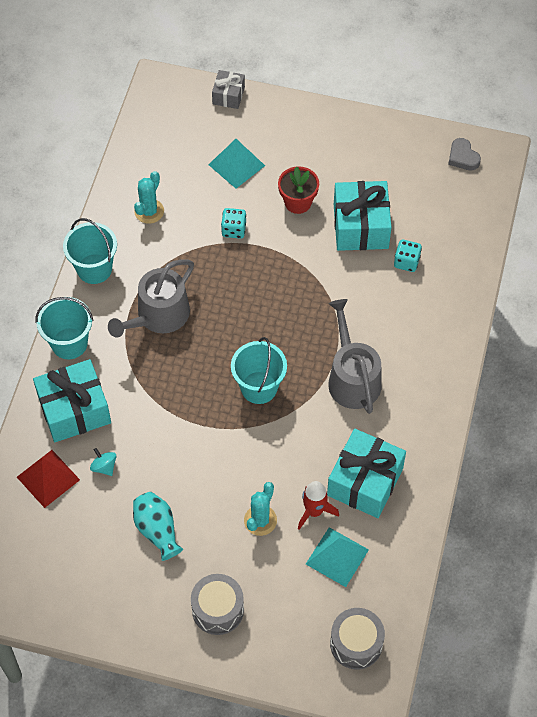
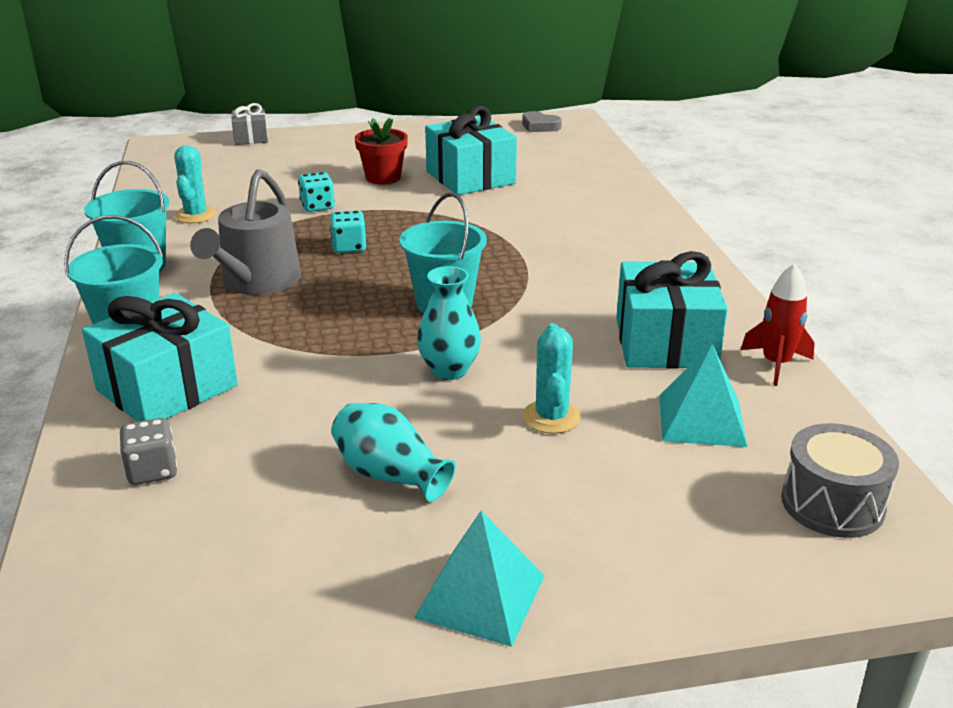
camera: 25 degrees left, 30 degrees down
red pyramid [17,450,80,508] -> grey dice [120,418,177,485]
turquoise spinning top [90,448,116,476] -> none
grey drum [191,574,244,635] -> none
turquoise pyramid [208,139,265,189] -> turquoise pyramid moved to [414,511,544,647]
red rocket [298,481,339,530] -> red rocket moved to [741,263,815,386]
grey watering can [328,299,382,414] -> none
turquoise dice [394,239,422,272] -> turquoise dice moved to [330,211,367,253]
none -> turquoise vase [417,266,481,380]

